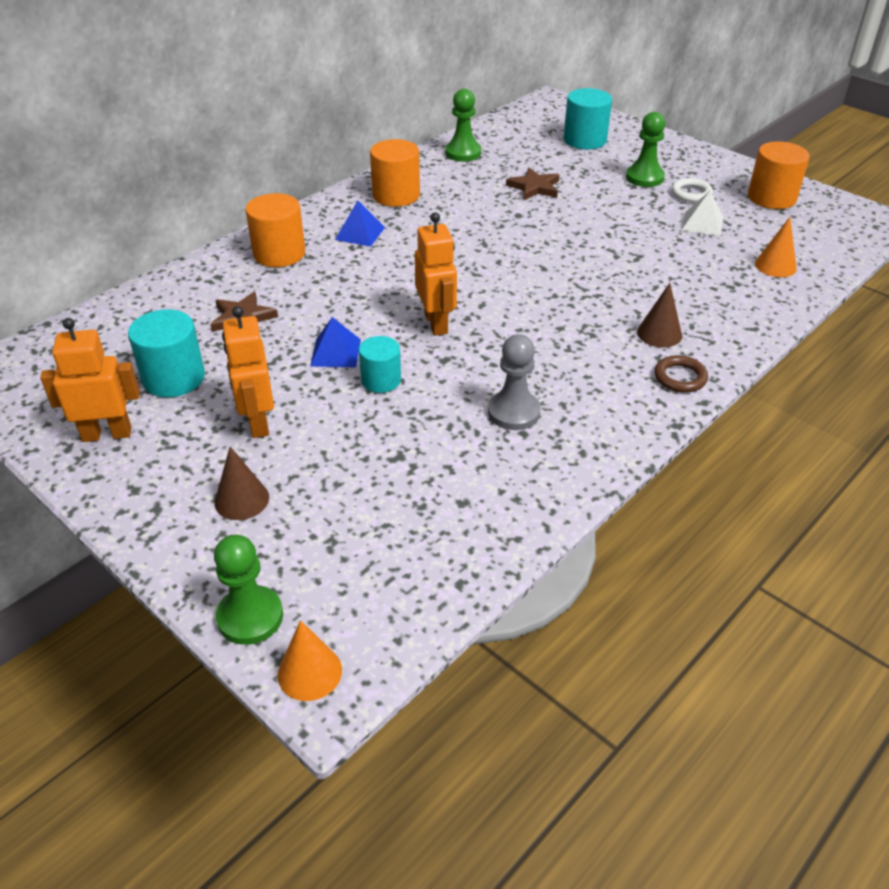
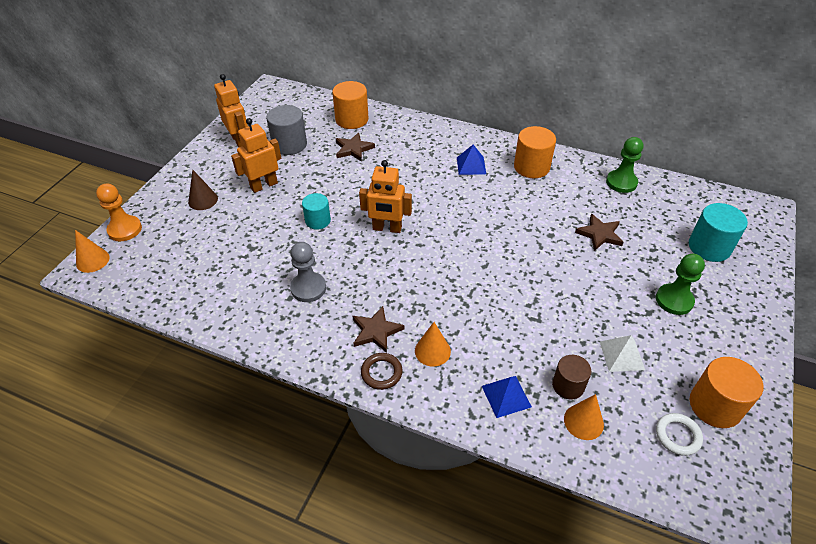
camera: 70 degrees right, 5 degrees up
turquoise cylinder [128,309,205,397] -> grey cylinder [267,105,307,155]
green pawn [214,535,283,645] -> orange pawn [96,183,142,241]
orange cylinder [246,193,305,267] -> orange cylinder moved to [332,81,369,129]
blue pyramid [310,317,361,367] -> blue pyramid moved to [482,376,532,418]
orange robot [415,212,457,336] -> orange robot turned 45 degrees clockwise [359,160,412,233]
brown cone [637,283,682,348] -> orange cone [415,322,451,366]
white ring [671,178,713,202] -> white ring moved to [656,413,703,456]
none -> brown star [353,306,404,353]
none -> brown cylinder [552,355,591,399]

